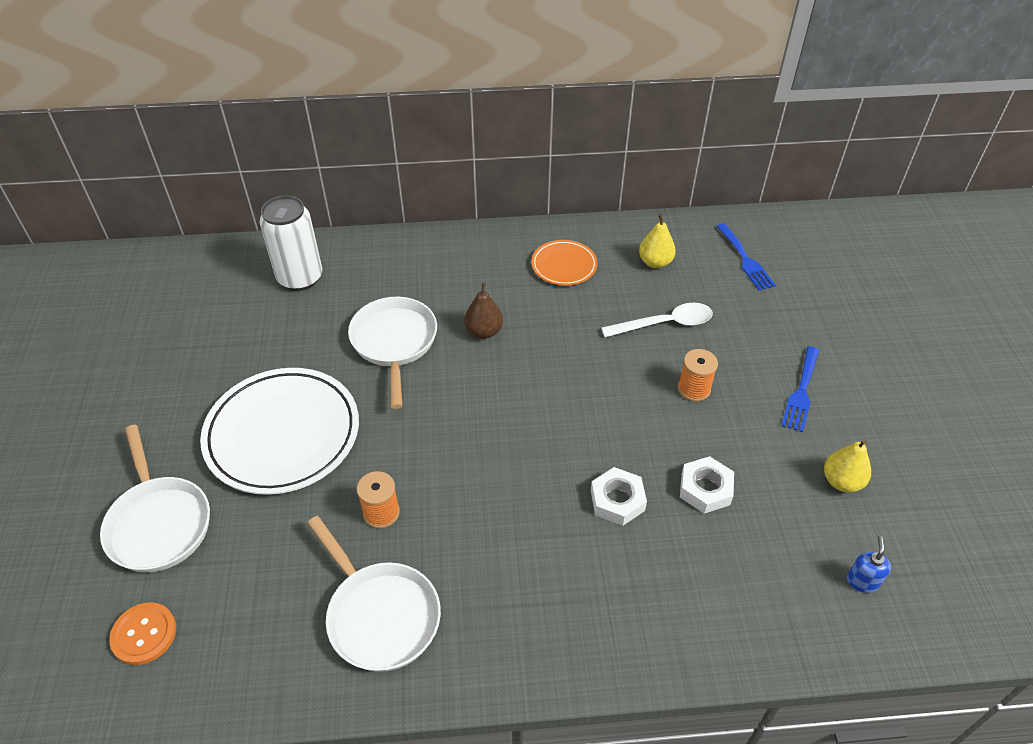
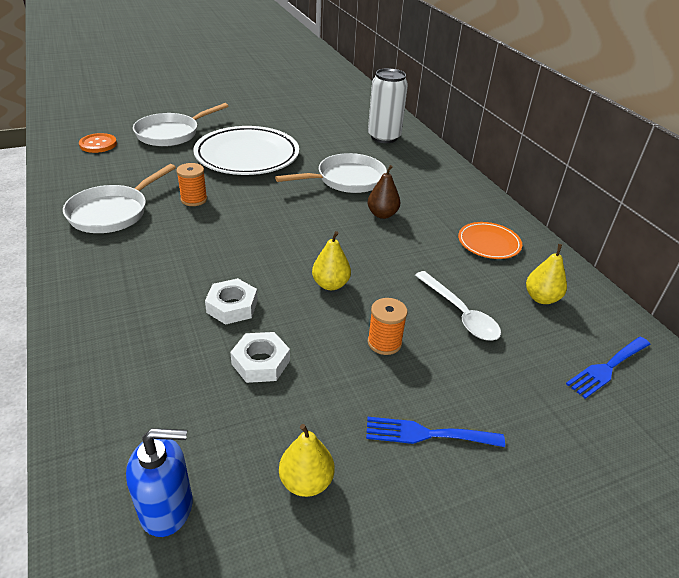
camera: 70 degrees right, 10 degrees down
blue soap dispenser [847,536,891,593] -> blue soap dispenser [126,428,193,537], size x1.67
none -> yellow pear [312,231,351,290]

